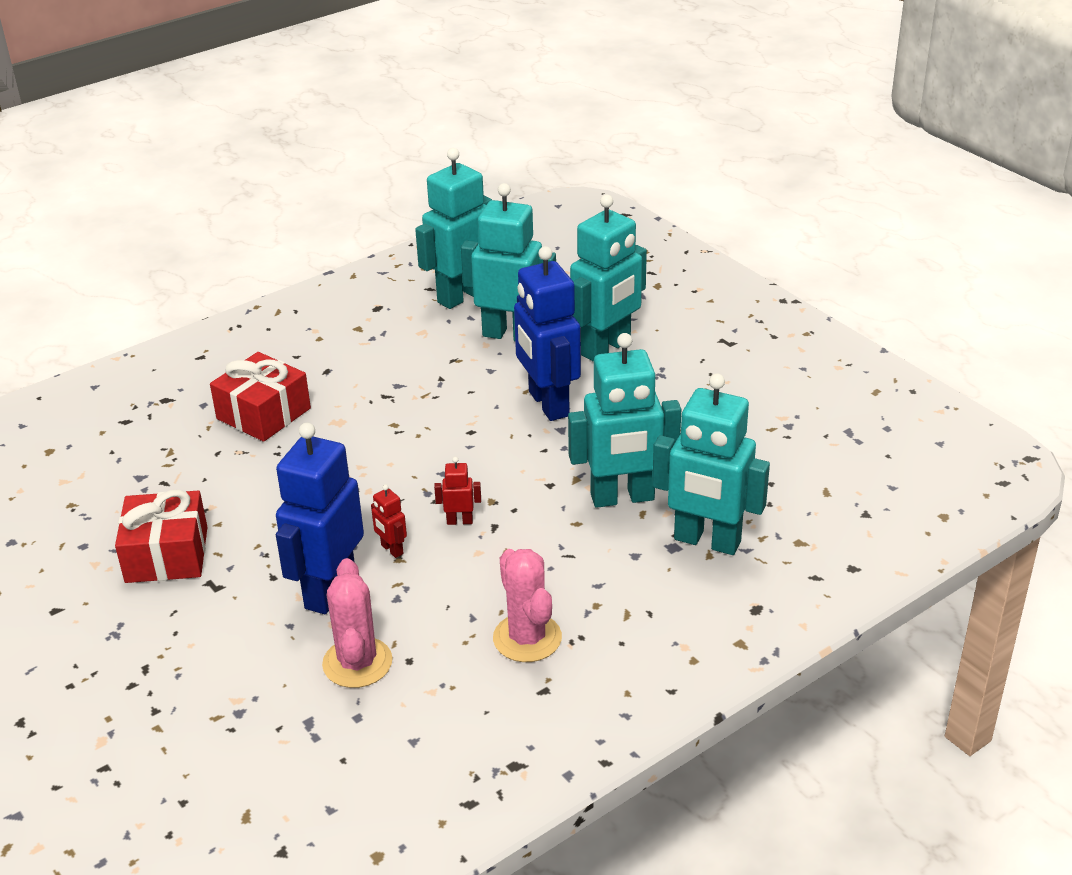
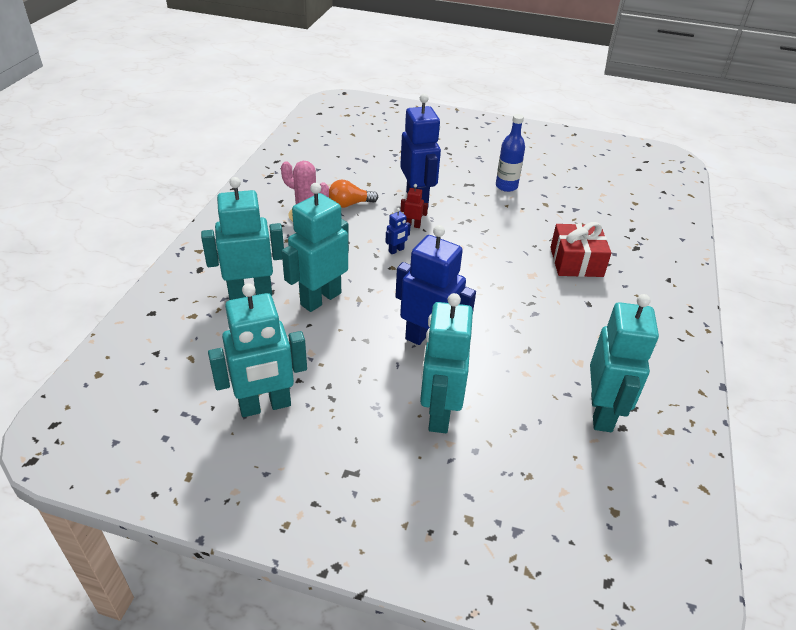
camera: 140 degrees right, 5 degrees up
red gift [115,489,207,583] -> blue bottle [496,114,525,192]
pink cactus [322,558,392,688] -> none
red robot [434,457,481,525] -> blue robot [386,208,411,254]
turquoise robot [461,183,556,341] -> turquoise robot moved to [208,283,307,417]
none -> orange light bulb [329,180,378,208]

